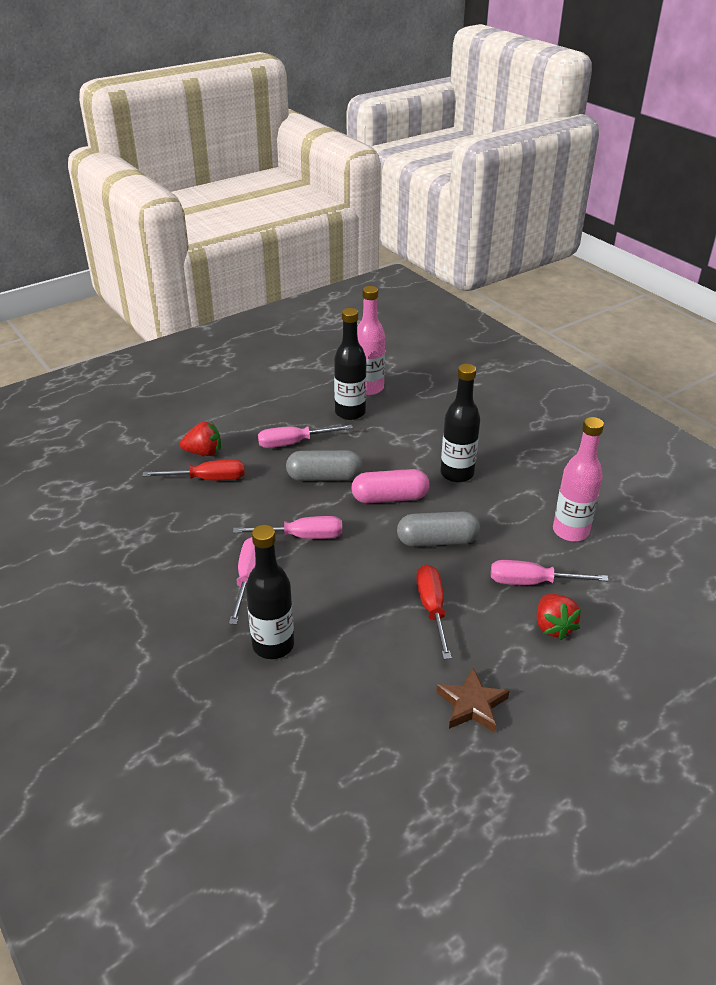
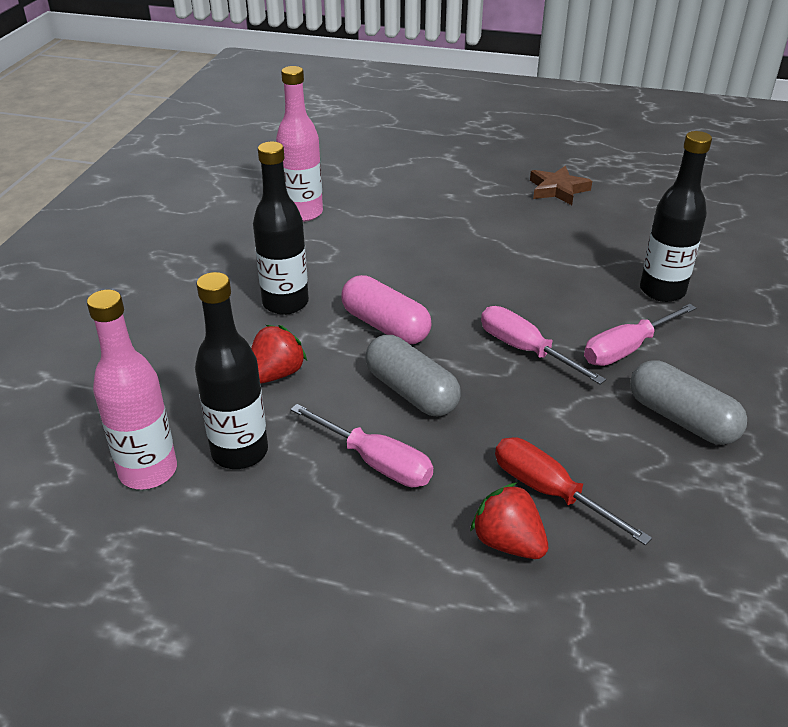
camera: 130 degrees left, 0 degrees up
grey capsule [397,511,480,547] -> grey capsule moved to [630,360,747,445]
red screwdriver [416,564,452,659] -> none
pink screwdriver [491,560,608,585] -> none
red strawberry [537,594,581,640] -> red strawberry moved to [251,325,307,384]

